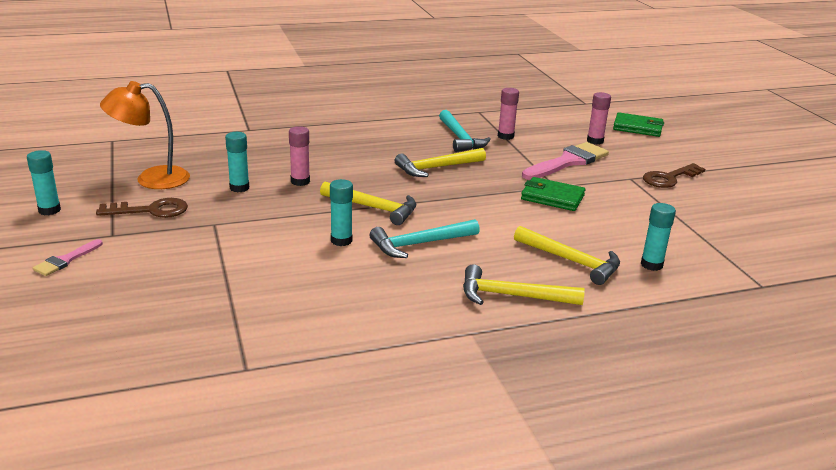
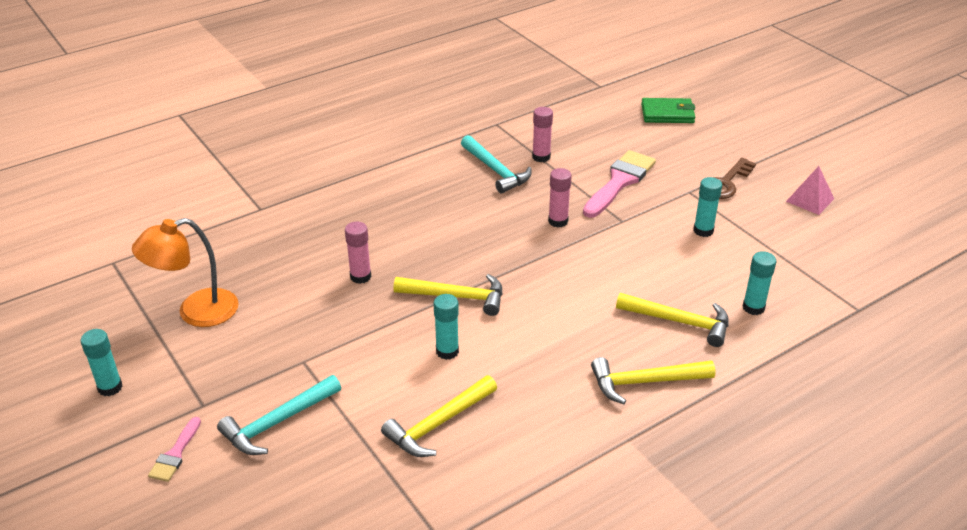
camera: 15 degrees left, 10 degrees up
brown key [96,198,188,218] -> none
turquoise glue stick [225,132,249,192] -> turquoise glue stick moved to [693,177,722,237]
turquoise hammer [370,219,480,258] -> turquoise hammer moved to [217,375,341,455]
yellow hammer [395,148,486,177] -> yellow hammer moved to [381,375,497,457]
green wallet [521,177,585,211] -> none
pink glue stick [587,92,611,144] -> pink glue stick moved to [548,168,572,227]
none -> pink pyramid [786,166,834,215]

